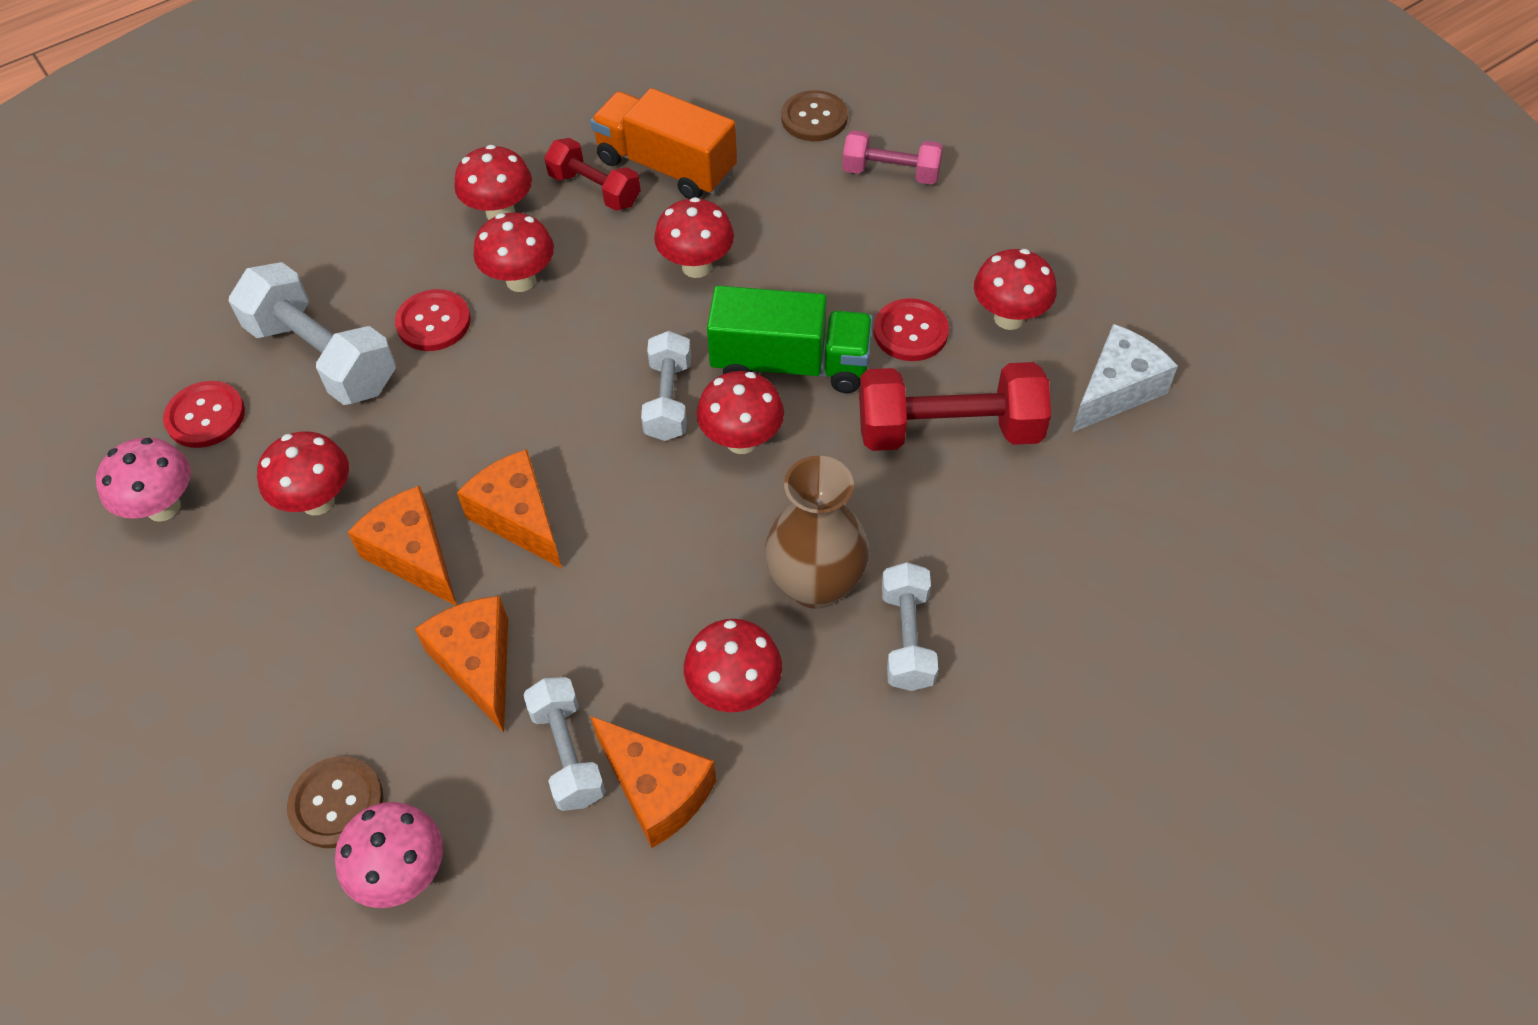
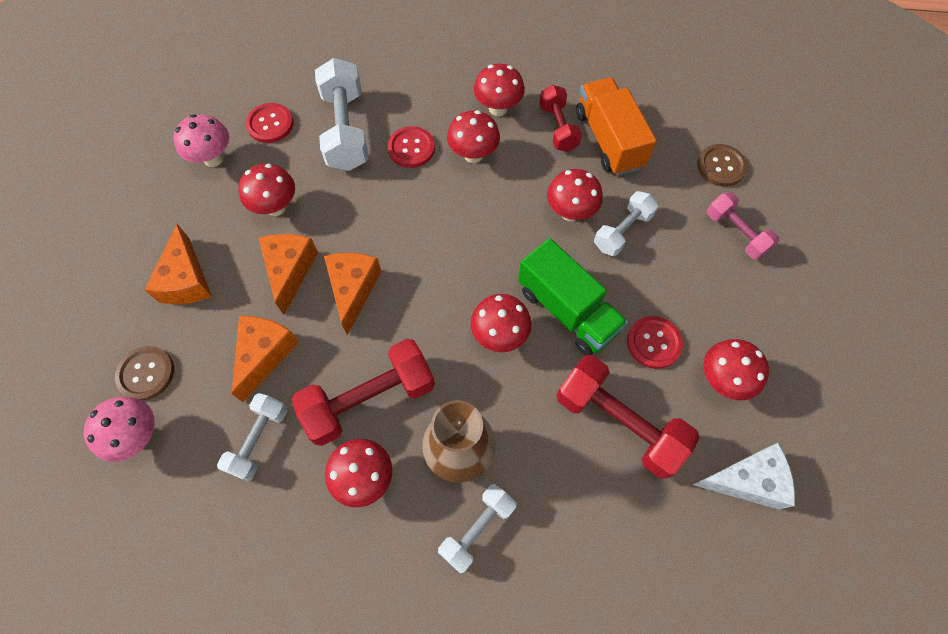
camera: 40 degrees right, 10 degrees up
orange cheese [590,716,716,848] -> orange cheese moved to [144,224,212,304]
white dumbbell [641,331,691,441] -> white dumbbell moved to [594,191,659,256]
none -> red dumbbell [292,339,435,446]

